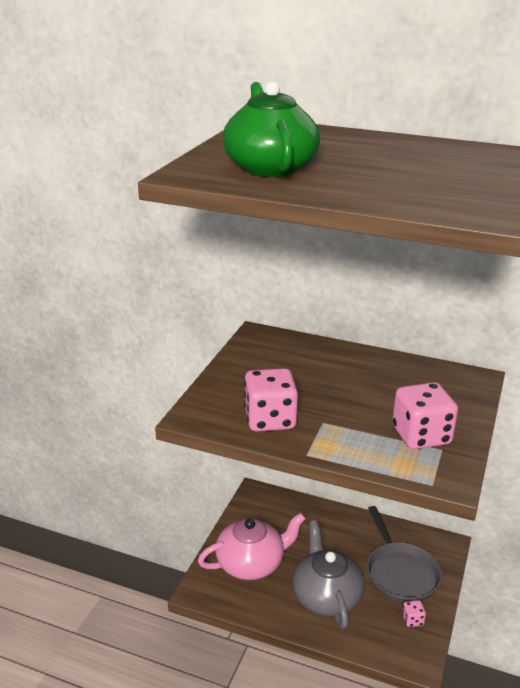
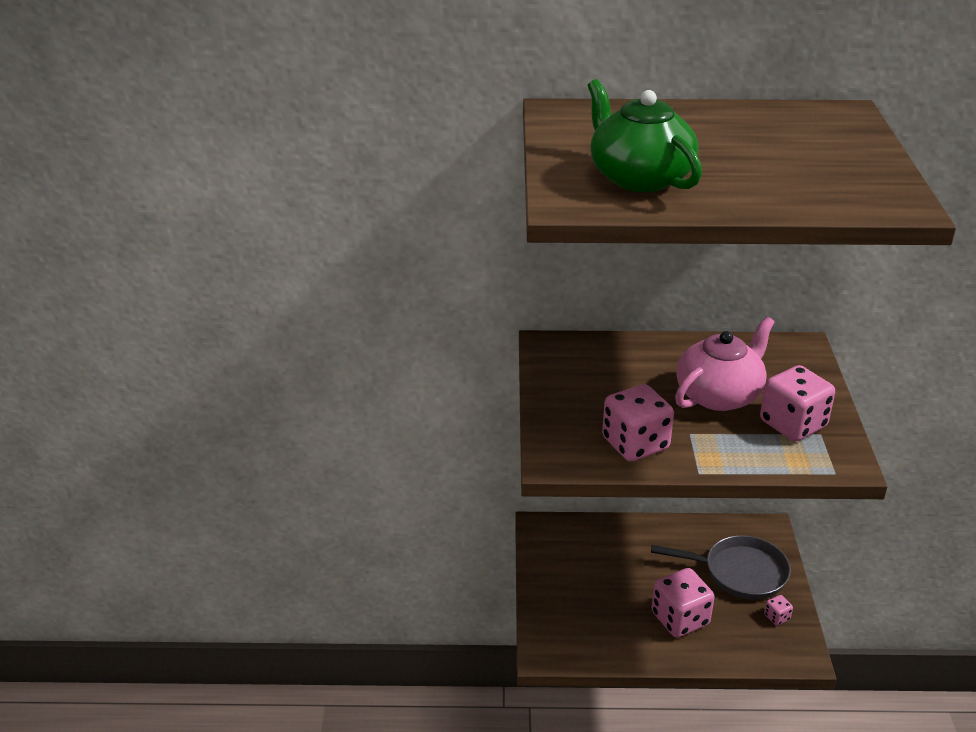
camera: 20 degrees left, 5 degrees up
pink teapot [198,513,306,580] -> pink teapot moved to [675,317,775,411]
grey teapot [292,520,365,629] -> pink dice [652,568,715,637]
grey pan [367,506,442,603] -> grey pan turned 45 degrees counterclockwise [651,535,791,600]

